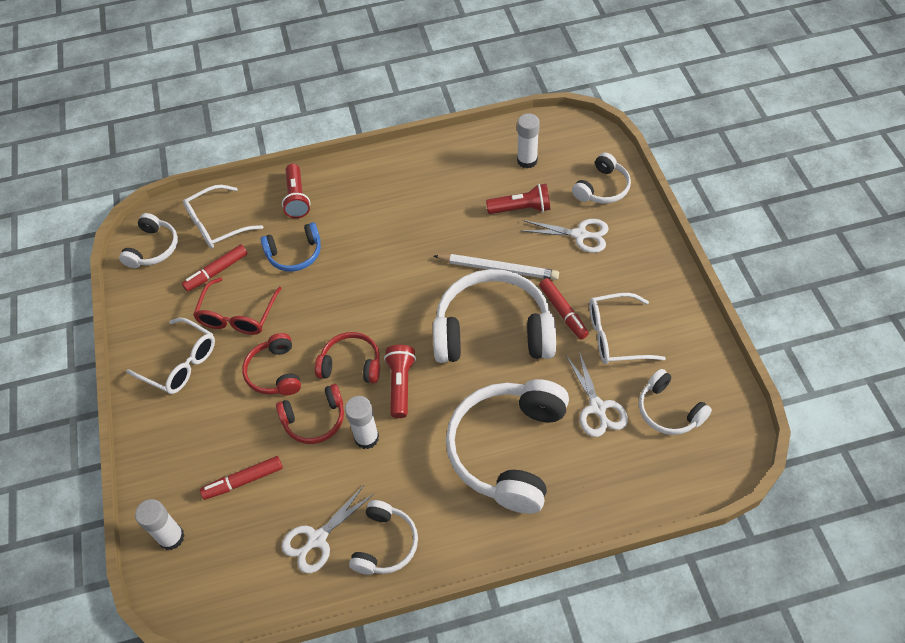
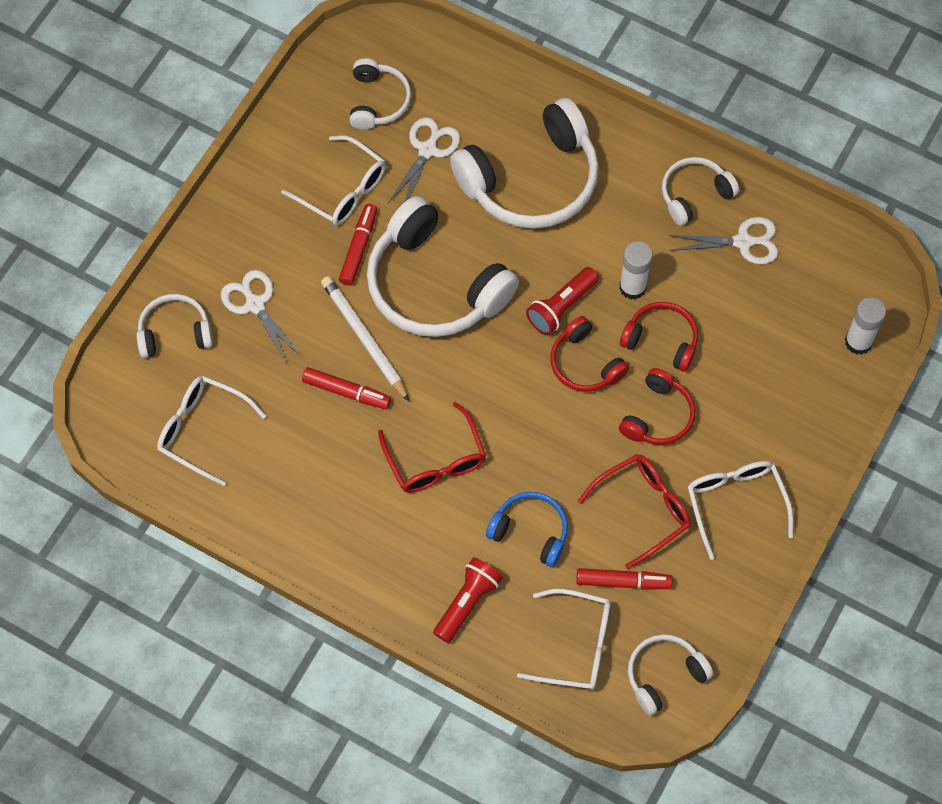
camera: 140 degrees left, 10 degrees up
red marker [200,456,283,500] -> red marker moved to [302,367,391,409]
red flashlight [486,184,550,214] -> none
white glue stick [517,113,540,168] -> white glasses [157,376,266,486]
none -> red glasses [378,402,486,493]

